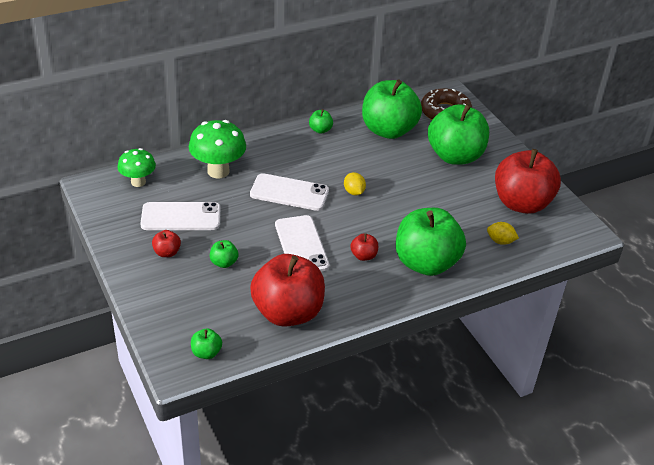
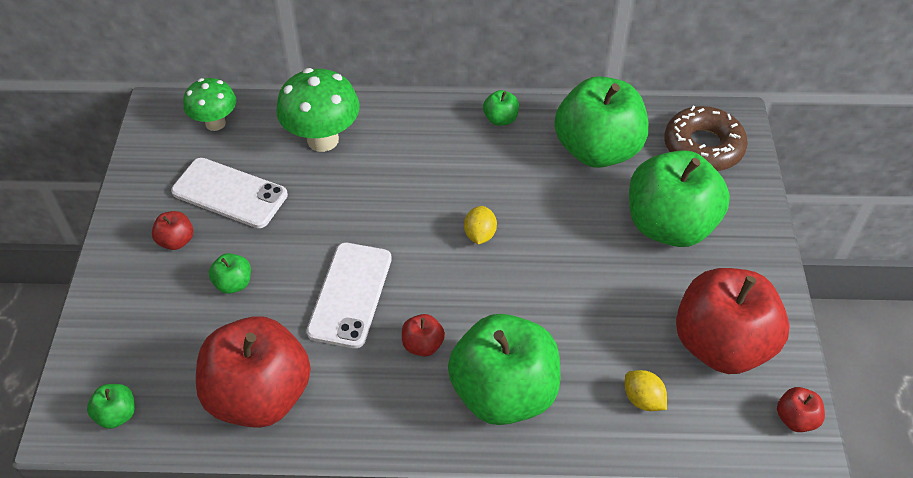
camera: 30 degrees right, 10 degrees up
white phone [250,173,329,211] -> none
none -> red apple [777,387,825,432]

